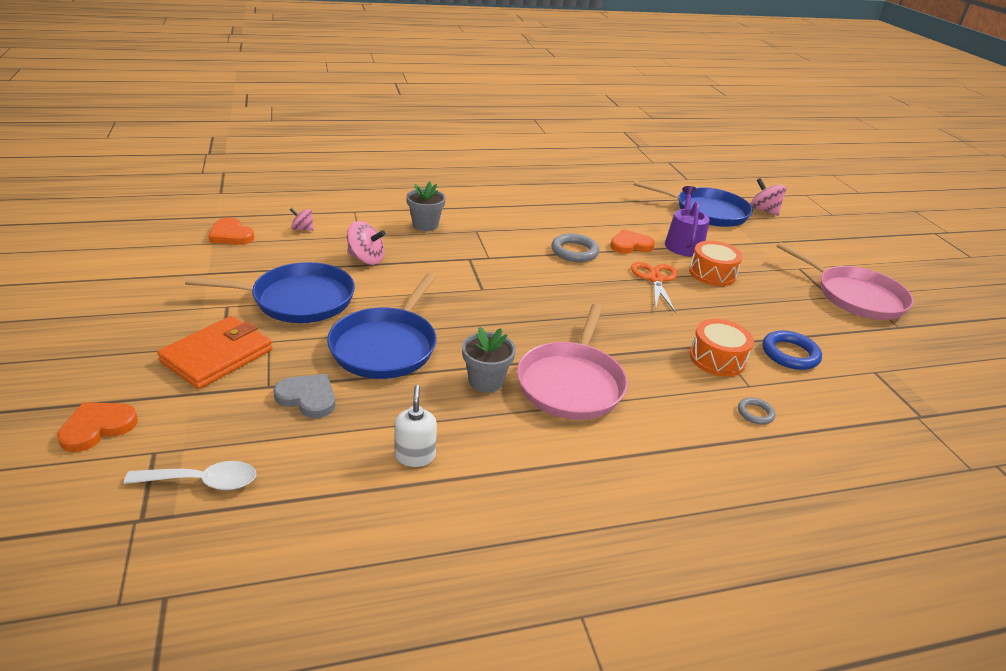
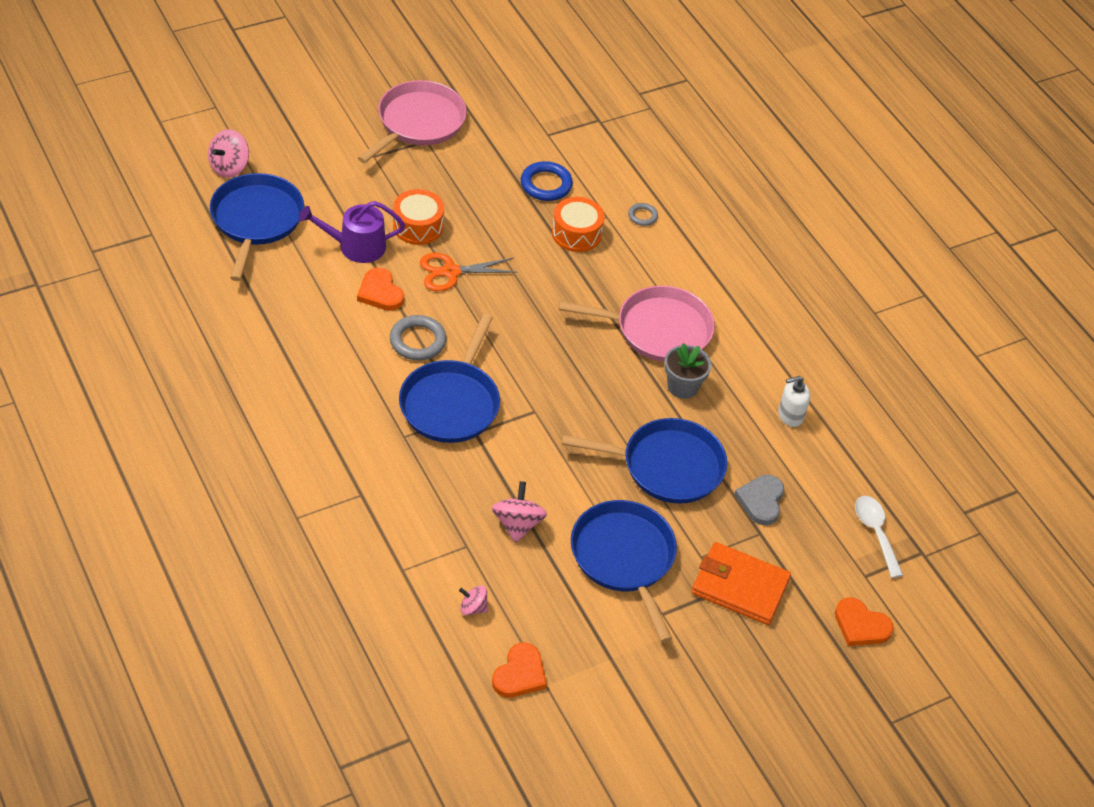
camera: 105 degrees left, 15 degrees up
pink spinning top [290,208,314,231] -> pink spinning top turned 105 degrees clockwise [459,585,488,615]
grey flower pot [406,182,446,231] -> none
none -> blue pan [399,314,500,443]

